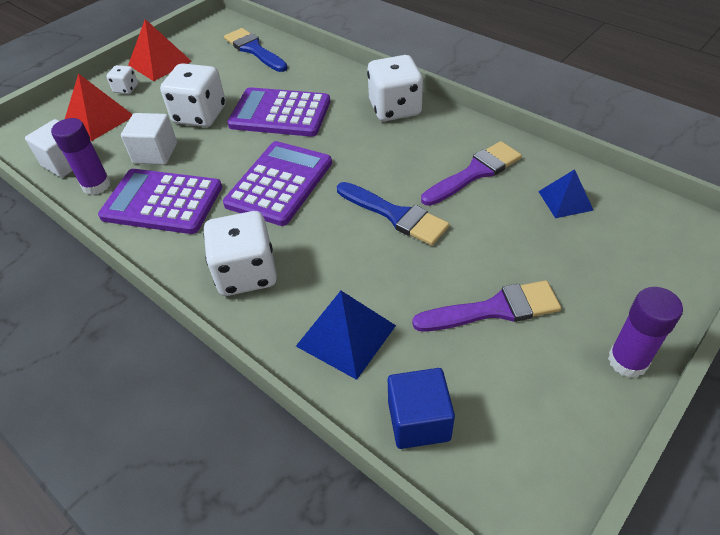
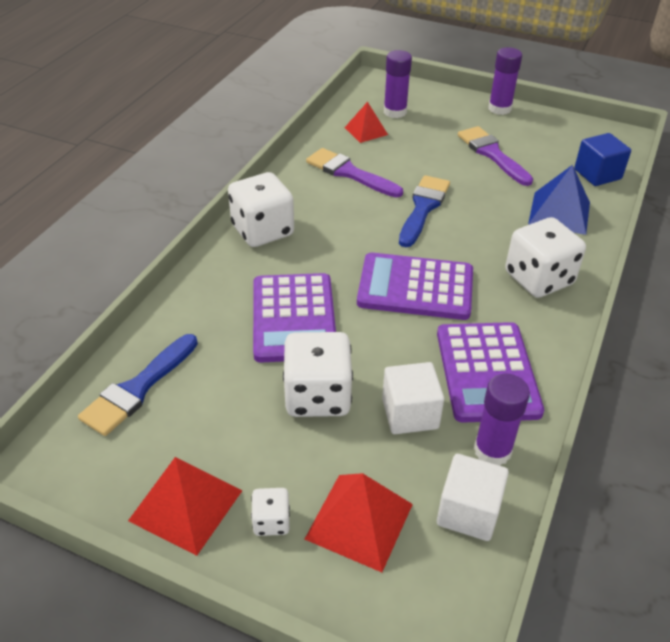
camera: 110 degrees left, 5 degrees down
blue pyramid [538,169,594,218] -> red pyramid [344,102,388,143]
none -> purple glue stick [384,50,412,118]

